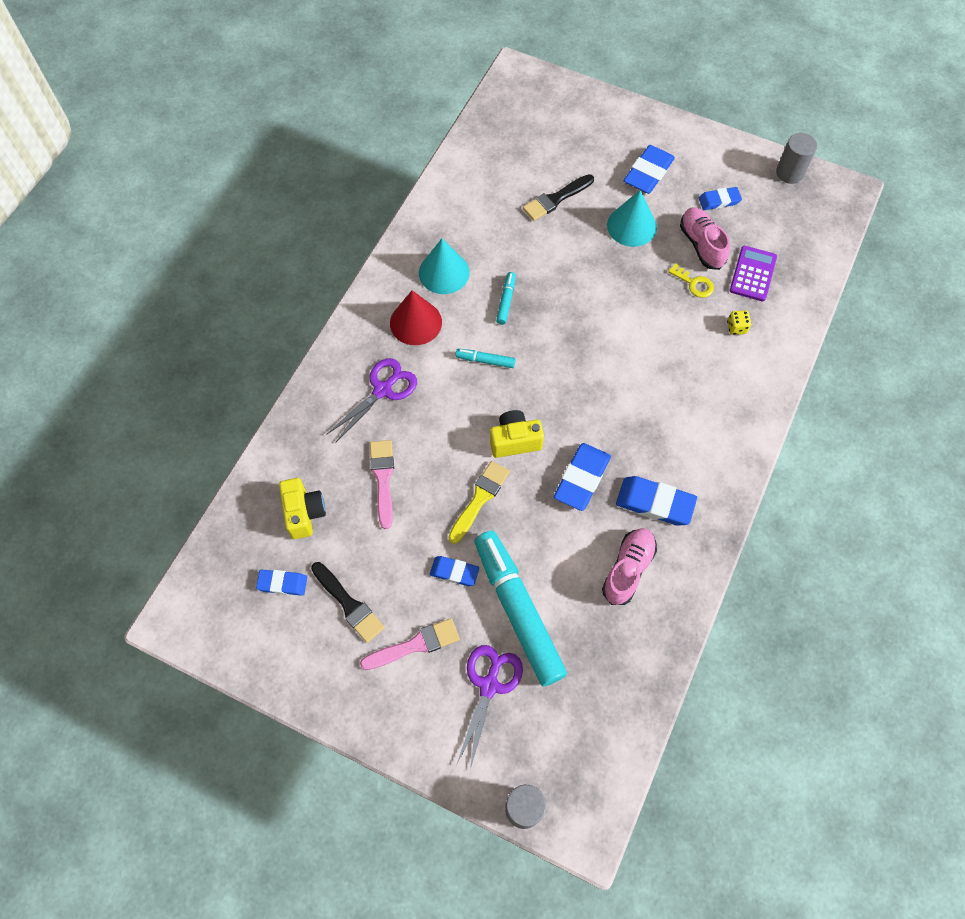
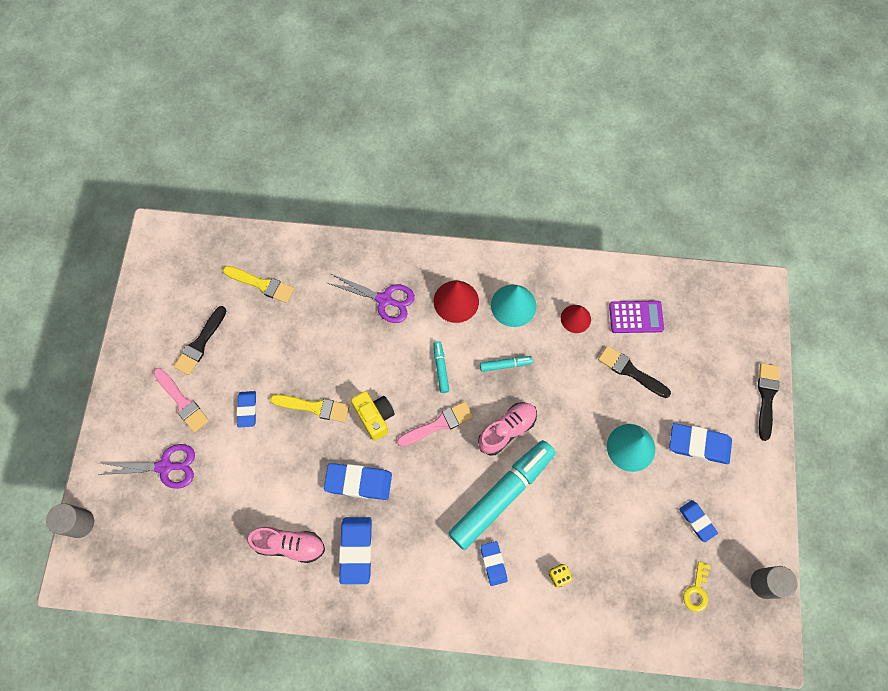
camera: 70 degrees right, 5 degrees up
blue eraser [256,570,307,596] -> blue eraser moved to [480,541,508,586]
yellow camera [279,478,326,539] -> yellow brush [223,266,295,303]
pink brush [370,440,394,529] -> pink brush moved to [397,401,473,447]
turquoise marker [474,531,567,686] -> turquoise marker moved to [448,440,556,550]
yellow key [668,263,714,298] -> yellow key moved to [683,561,711,612]
pink shoe [680,207,730,270] -> pink shoe moved to [478,402,537,456]
purple calculator [730,246,777,301] -> purple calculator moved to [609,301,664,333]
none -> red cone [561,305,591,333]
none -> black brush [758,363,779,441]

